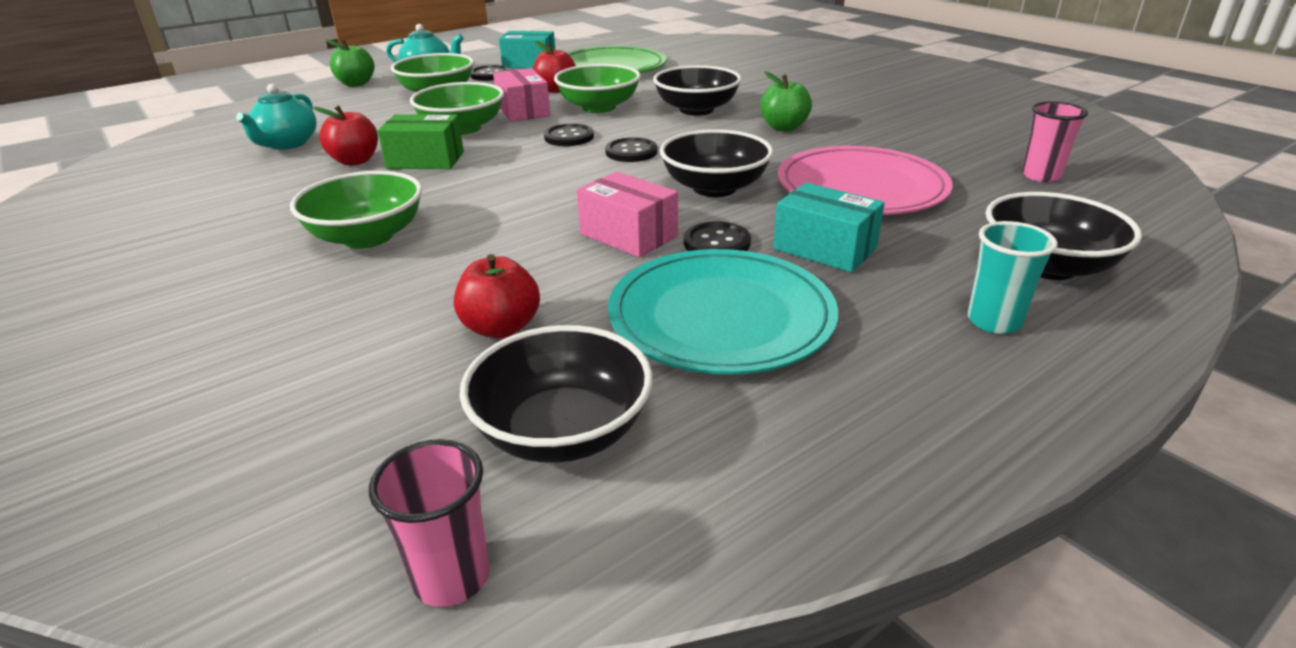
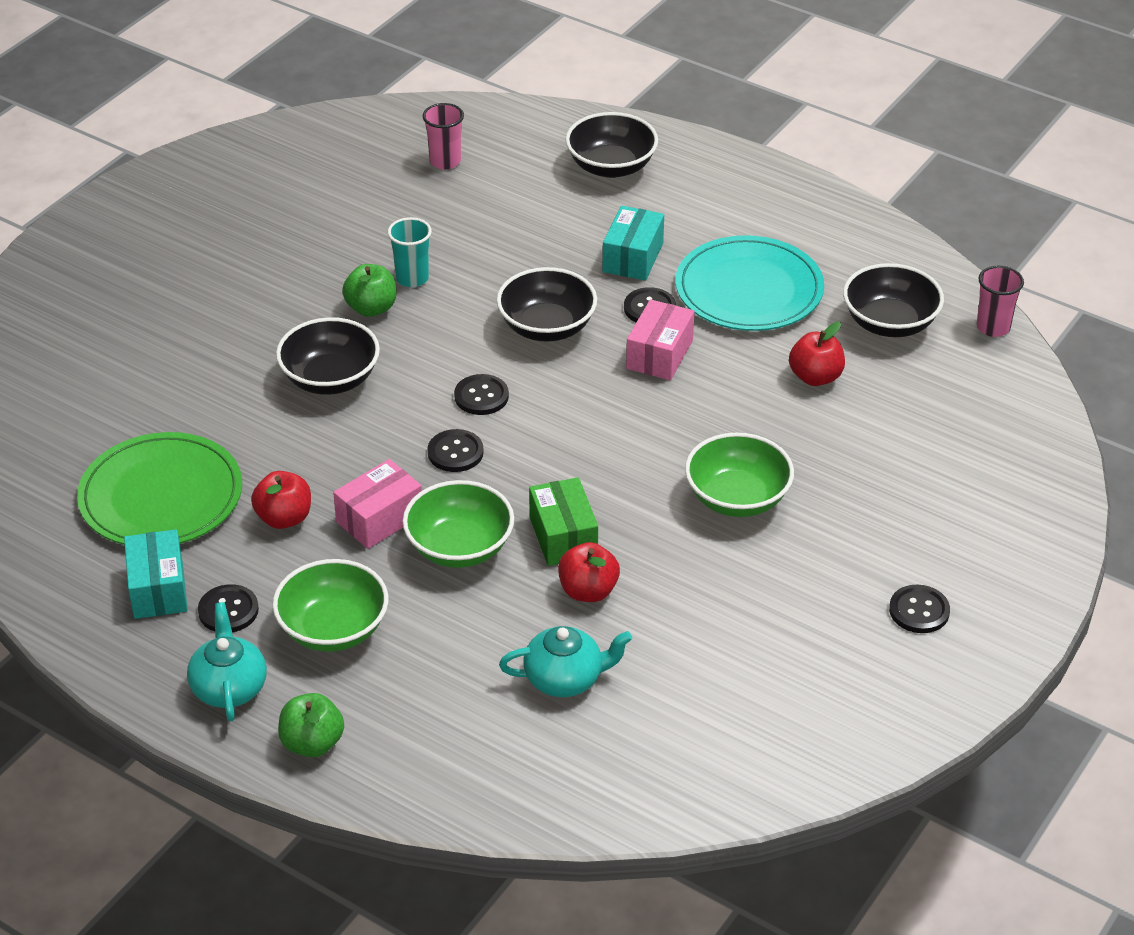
camera: 110 degrees left, 10 degrees up
green bowl [554,64,641,113] -> none
pink plate [778,146,953,214] -> none
turquoise cup [967,221,1058,334] -> turquoise cup moved to [388,217,432,287]
none -> black button [889,585,950,633]

